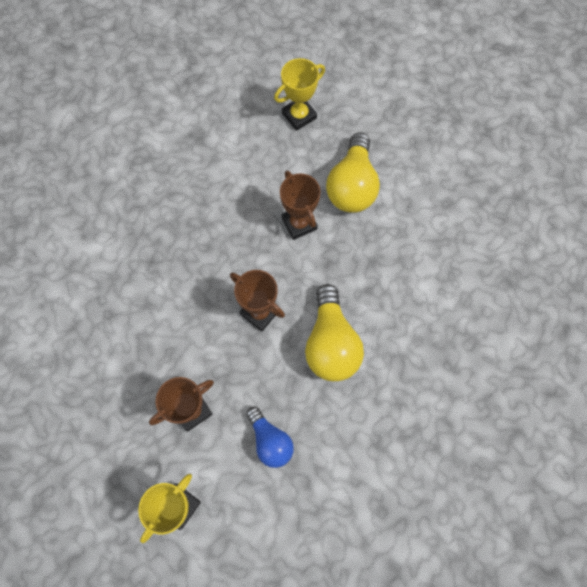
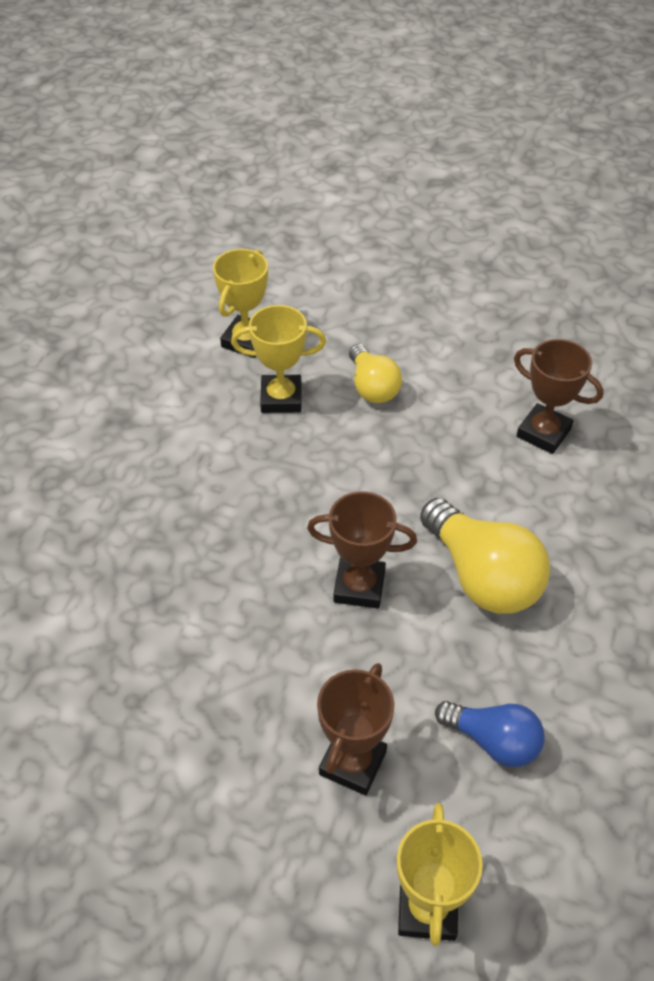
camera: 30 degrees left, 20 degrees down
brown trophy [280,171,321,240] -> brown trophy moved to [514,339,603,454]
yellow light bulb [326,133,380,213] -> yellow light bulb [349,344,402,403], size x0.62
none -> yellow trophy [231,305,326,413]

